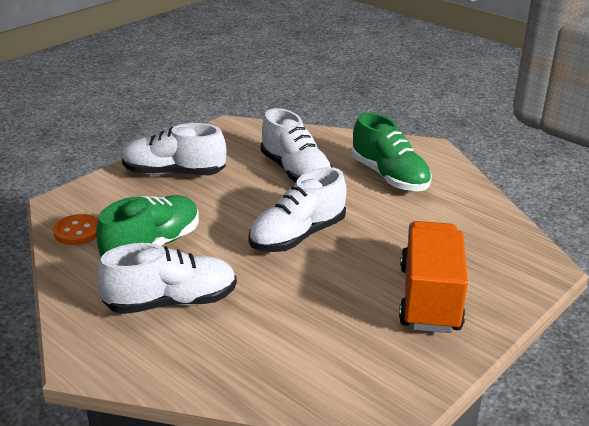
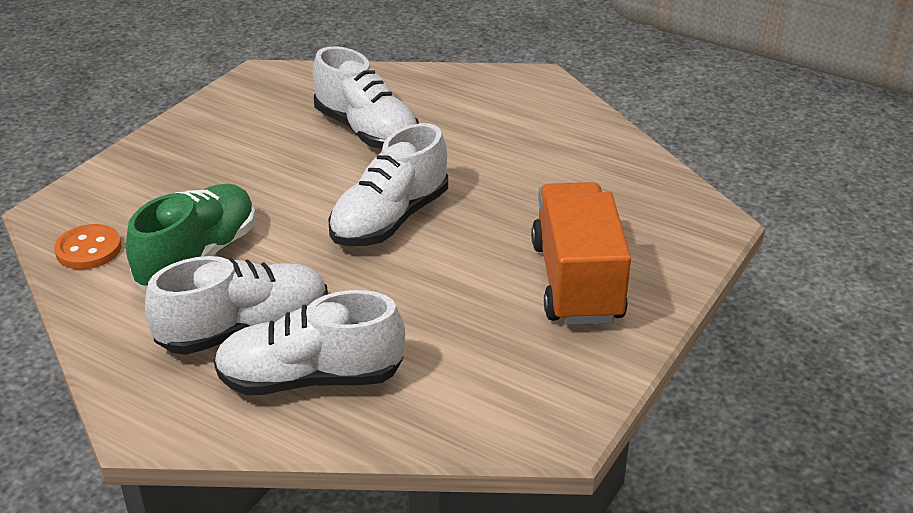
camera: 10 degrees left, 5 degrees up
white shoe [122,123,226,175] -> white shoe moved to [214,290,405,395]
green shoe [352,113,432,191] -> none

